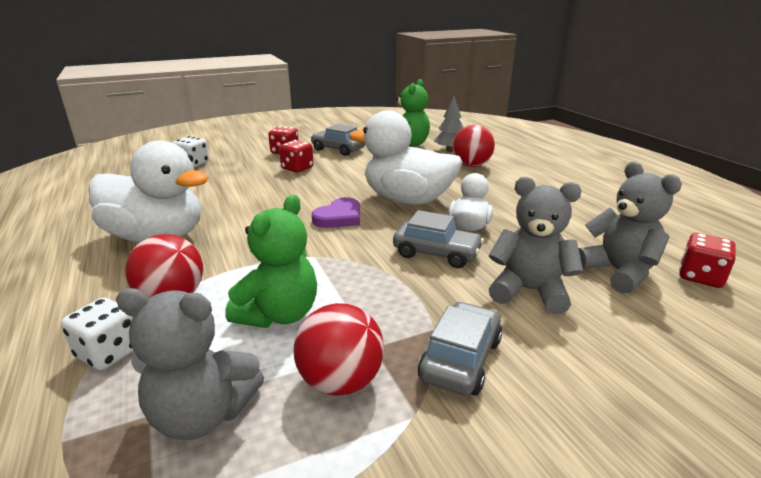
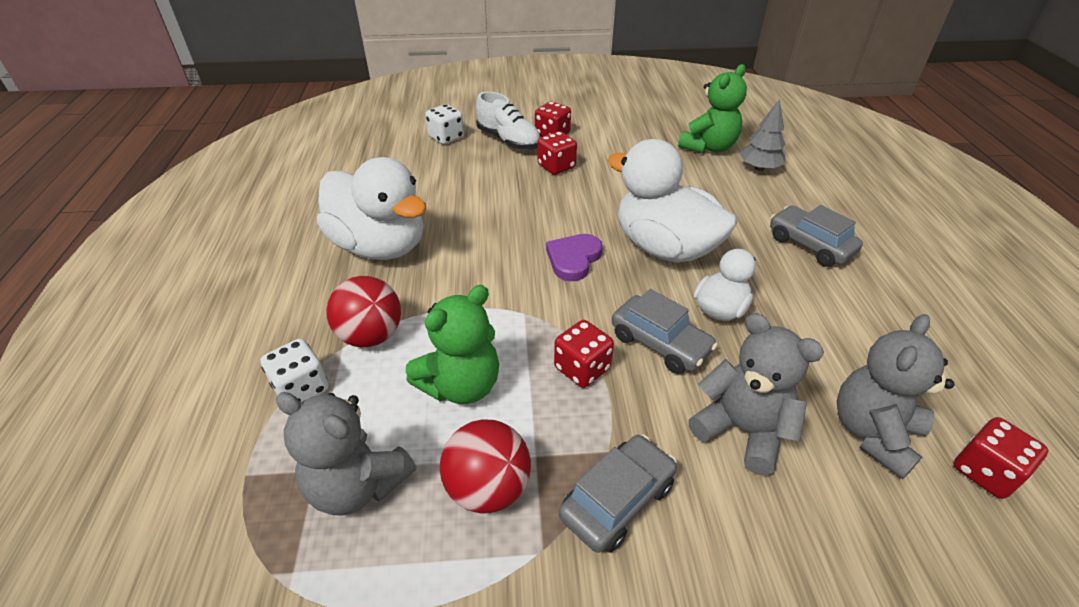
camera: 20 degrees right, 15 degrees up
grey car [311,124,365,156] -> grey car moved to [770,205,863,267]
purple heart [312,197,360,228] -> purple heart turned 150 degrees clockwise [546,234,603,281]
red ball [453,125,495,167] -> none
grey teddy bear [578,162,682,294] -> grey teddy bear turned 135 degrees counterclockwise [837,314,954,479]
none -> white shoe [476,91,541,150]
none -> red dice [554,320,614,388]

